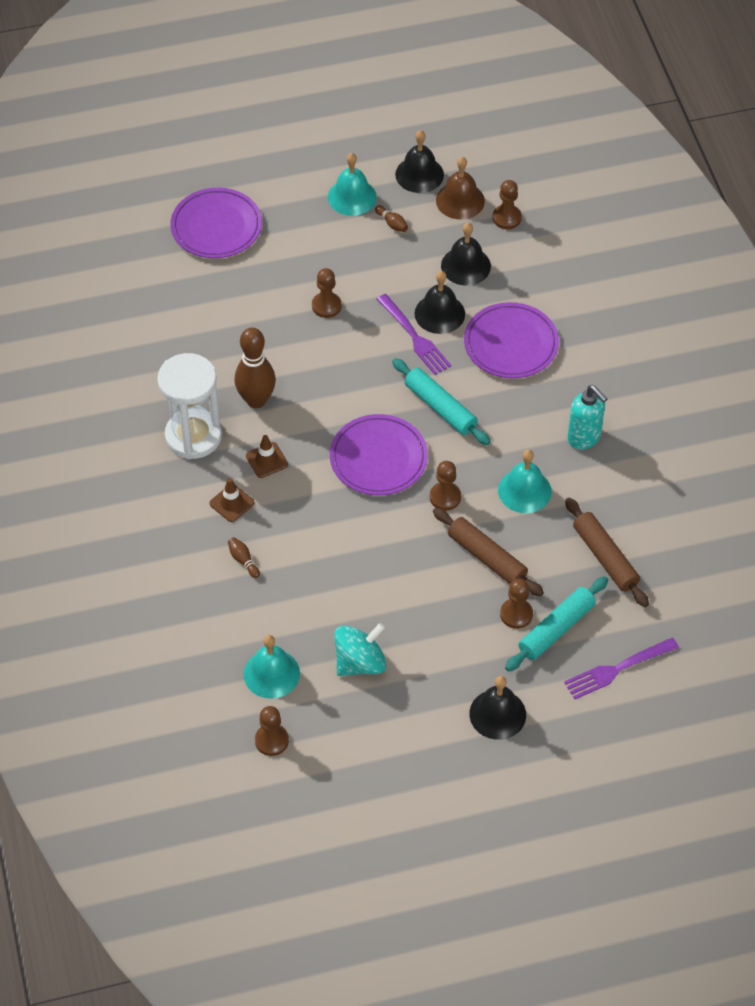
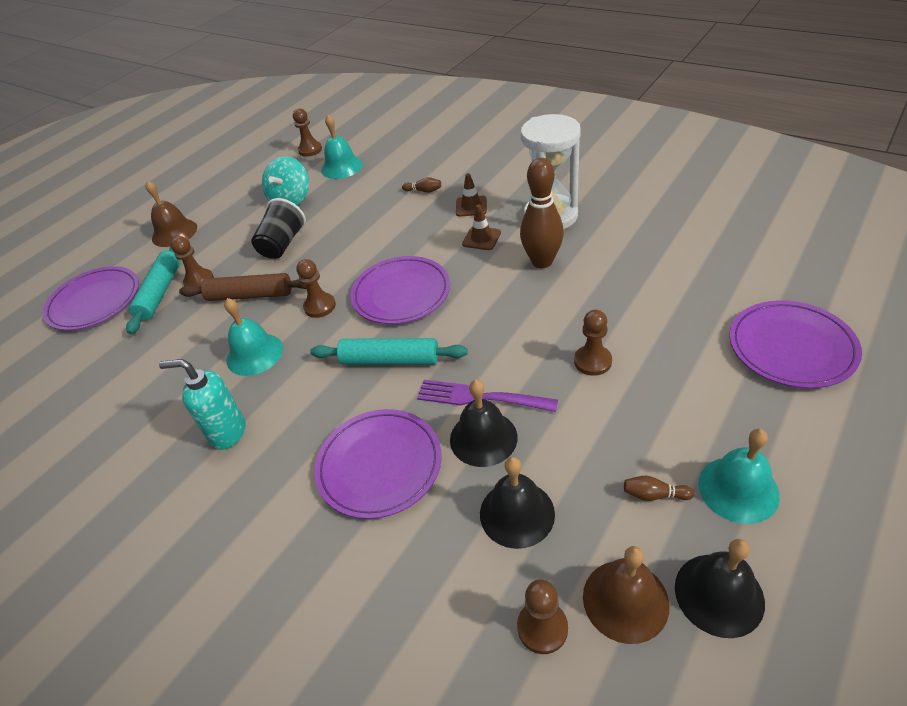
camera: 145 degrees right, 10 degrees down
black bell [469,676,526,740] -> brown bell [145,180,197,247]
purple fork [564,638,679,699] -> purple plate [42,266,139,331]
brown rolling pin [565,498,649,607] -> none
none -> black cup [251,198,306,259]

